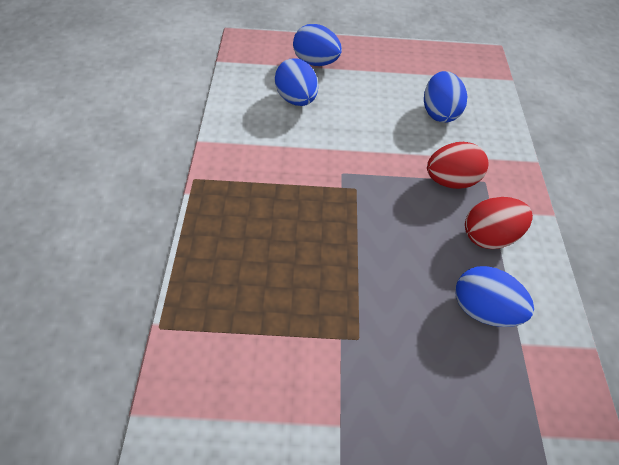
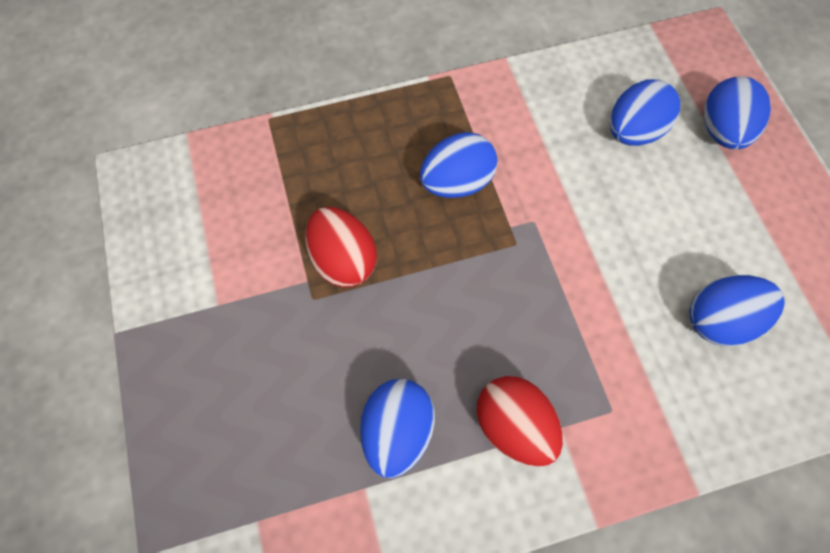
camera: 75 degrees right, 10 degrees up
red egg [427,142,488,189] -> red egg moved to [305,207,377,288]
none -> blue egg [420,132,498,198]

